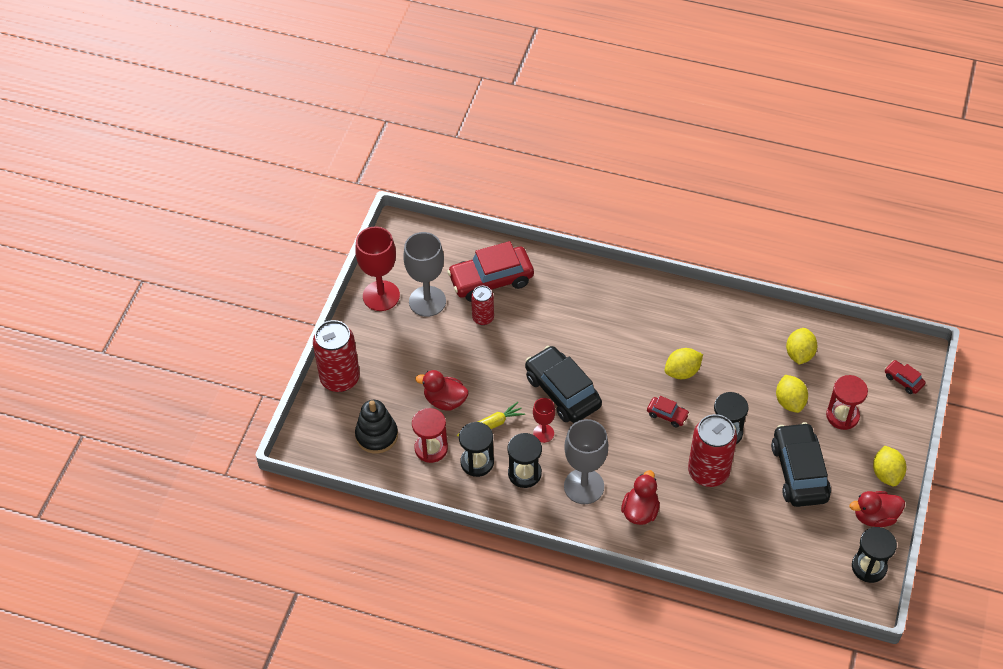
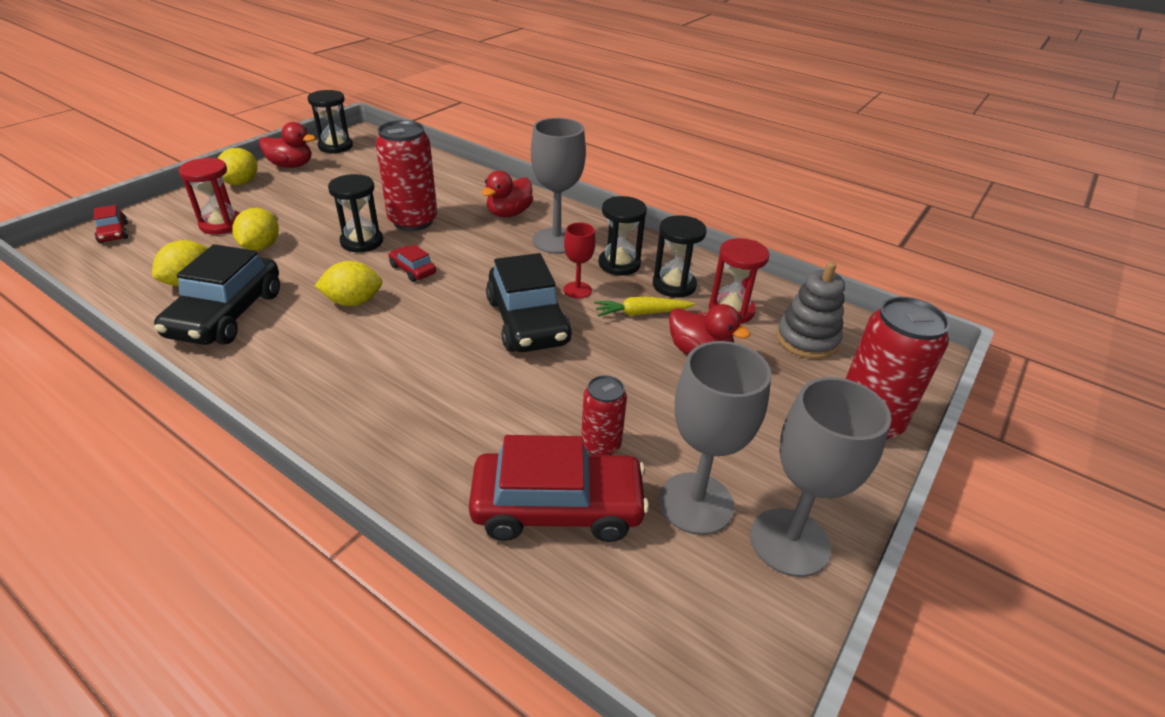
camera: 165 degrees left, 15 degrees down
red goblet [355,227,400,311] -> grey goblet [750,377,891,577]
black stacking toy [355,400,398,454] -> grey stacking toy [776,262,845,359]
black car [771,422,831,507] -> black car moved to [154,244,280,345]

